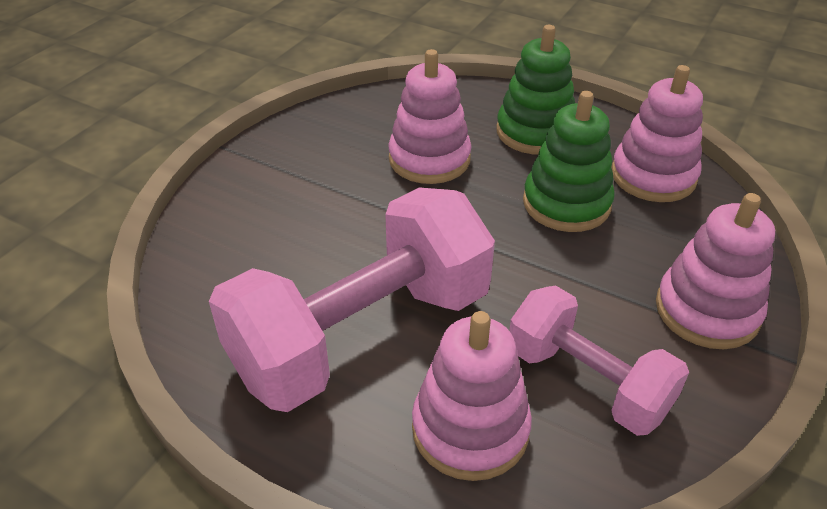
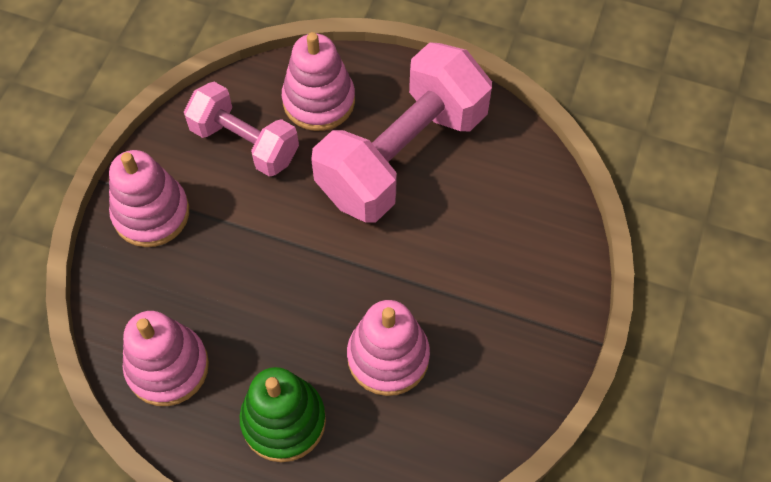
camera: 170 degrees right, 20 degrees up
green stacking toy [523,91,615,232] -> none

